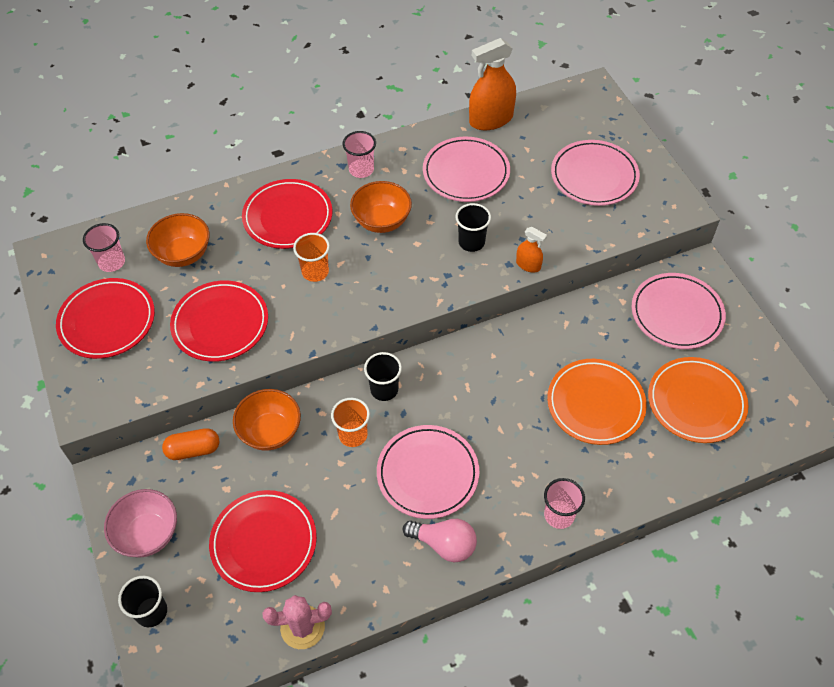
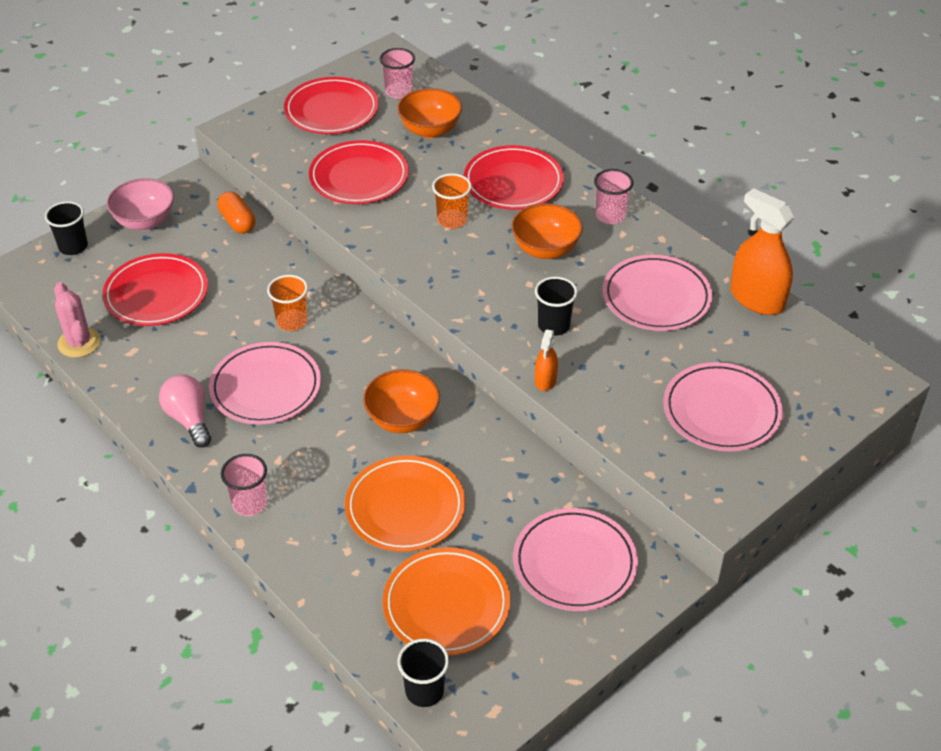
camera: 70 degrees right, 10 degrees down
orange bowl [233,389,301,451] -> orange bowl moved to [363,370,440,433]
black cup [364,352,402,401] -> black cup moved to [397,638,449,707]
pink light bulb [403,519,477,562] -> pink light bulb turned 150 degrees clockwise [159,375,211,448]

